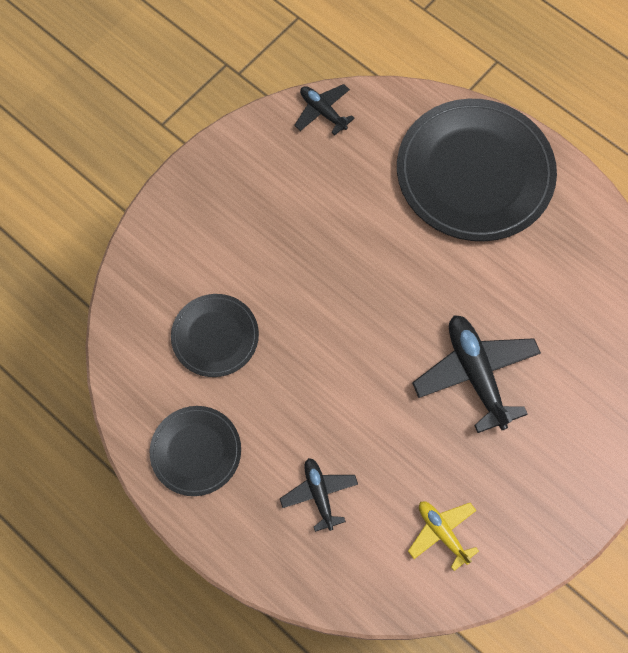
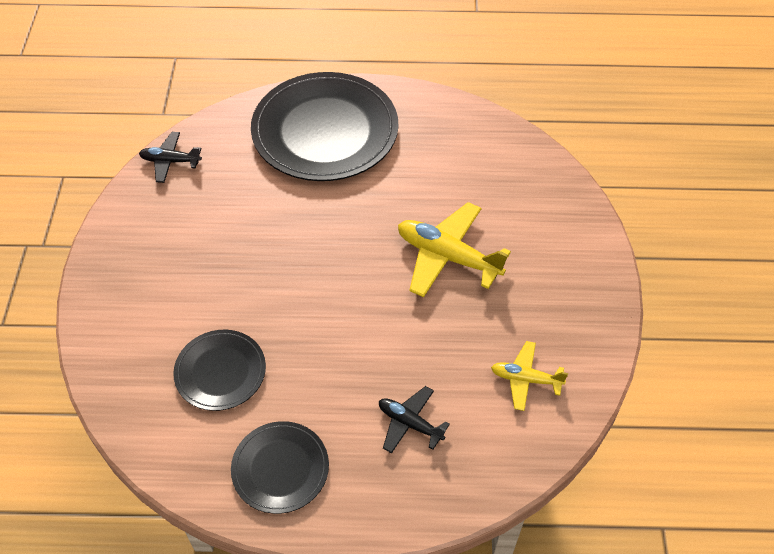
camera: 40 degrees left, 15 degrees down
black plane [412,315,541,433] -> yellow plane [398,202,511,298]

